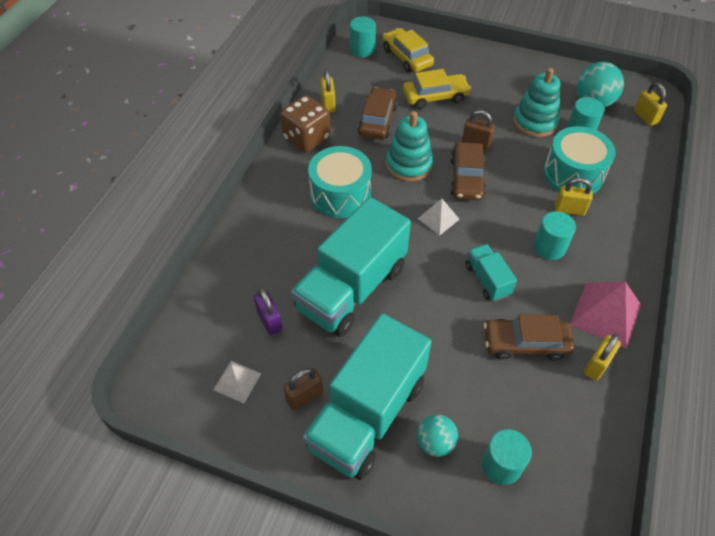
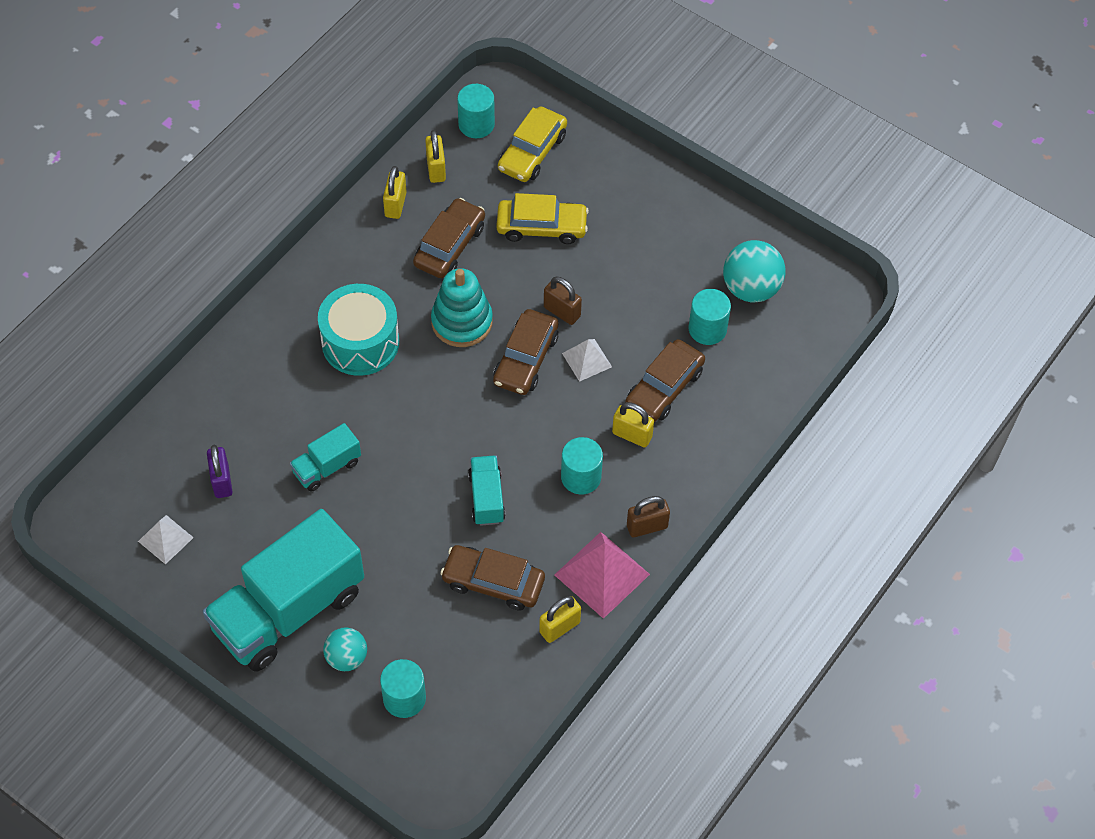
camera: 15 degrees right, 5 degrees up
brown dice [280,95,330,153] -> none
brown padlock [283,368,323,411] -> brown padlock moved to [627,496,670,537]
turquoise truck [291,197,411,337] -> turquoise truck [290,423,361,492], size x0.46
yellow car [382,28,434,73] -> yellow car turned 135 degrees counterclockwise [498,106,567,182]
white pyramid [418,199,460,235] -> white pyramid moved to [562,339,612,382]
turquoise stacking toy [513,68,560,137] -> none
turquoise drum [544,126,616,194] -> brown car [625,339,705,422]
yellow padlock [634,82,667,126] -> yellow padlock moved to [425,130,446,183]

